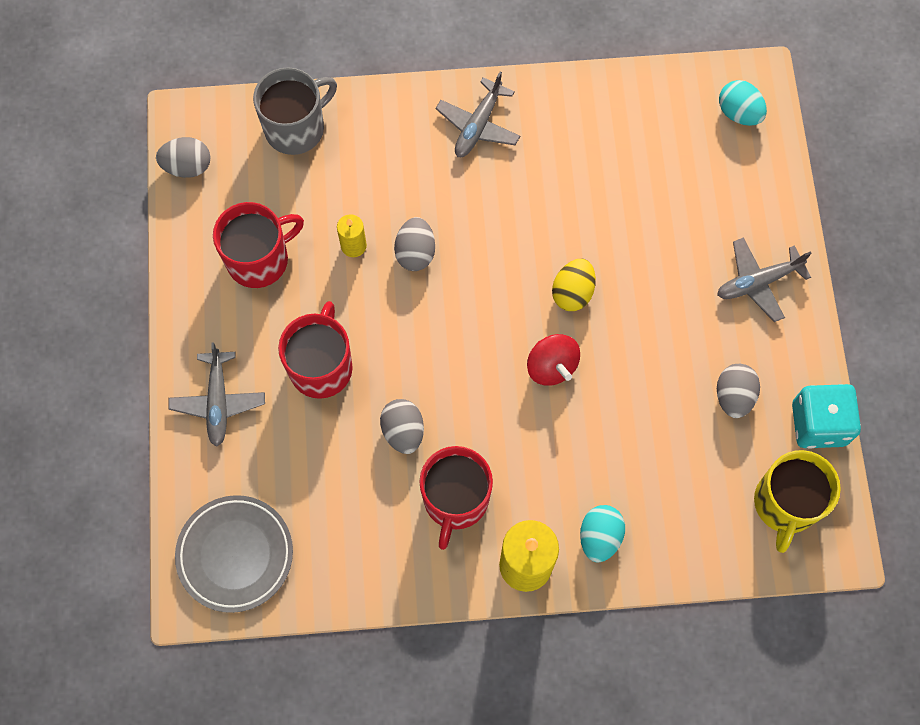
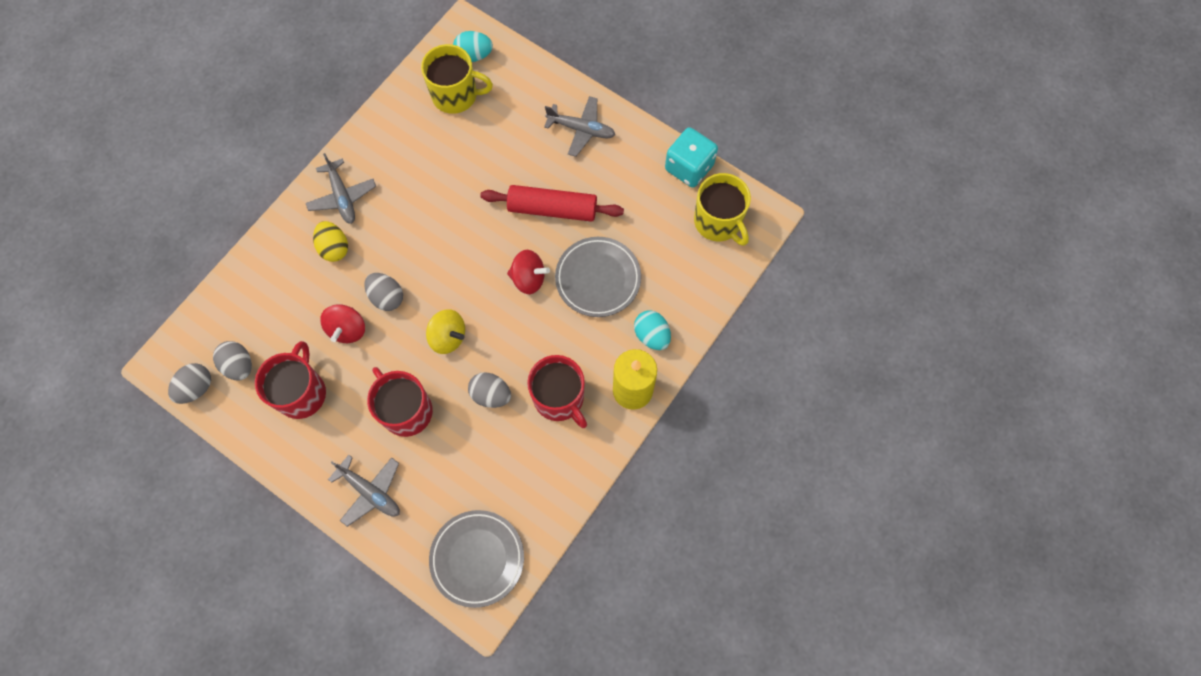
camera: 50 degrees left, 0 degrees up
grey mug [253,67,337,155] -> none
yellow candle [337,214,367,257] -> red spinning top [320,304,365,343]
yellow egg [552,259,596,311] -> yellow egg moved to [313,221,348,262]
grey plane [717,237,812,322] -> grey plane turned 90 degrees counterclockwise [544,96,615,157]
grey egg [717,364,760,418] -> grey egg moved to [213,341,252,381]
none -> yellow mug [421,44,493,114]
none -> yellow spinning top [426,309,465,354]
none -> red rolling pin [480,185,624,222]
none -> grey plate [555,237,641,317]

